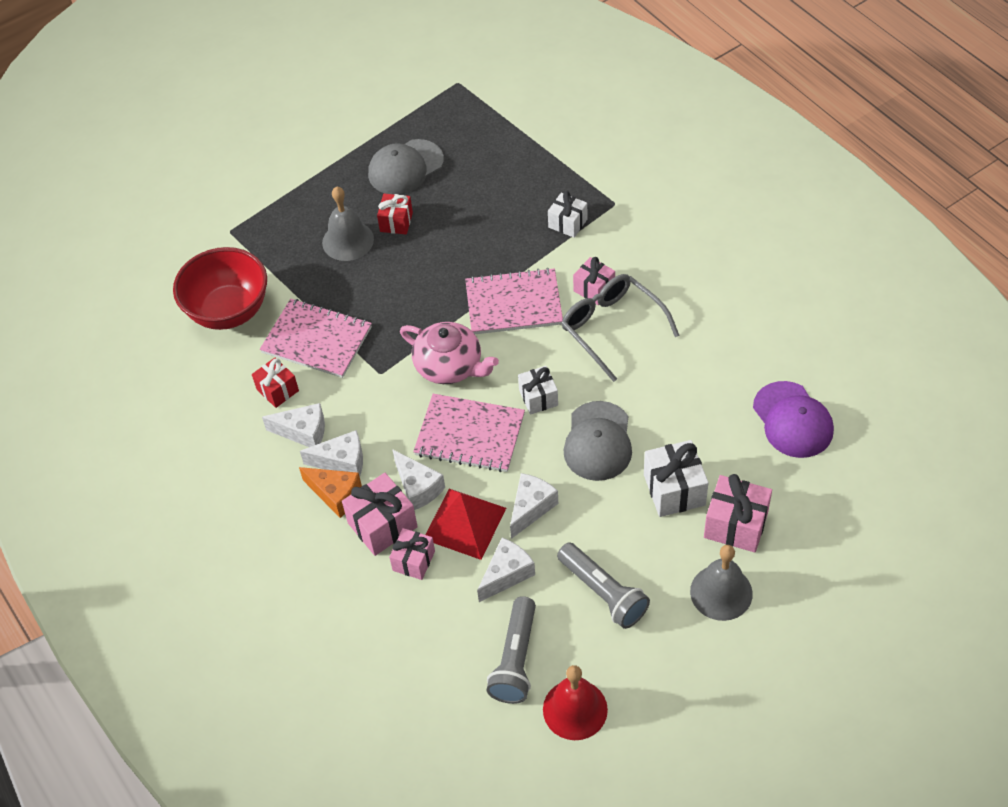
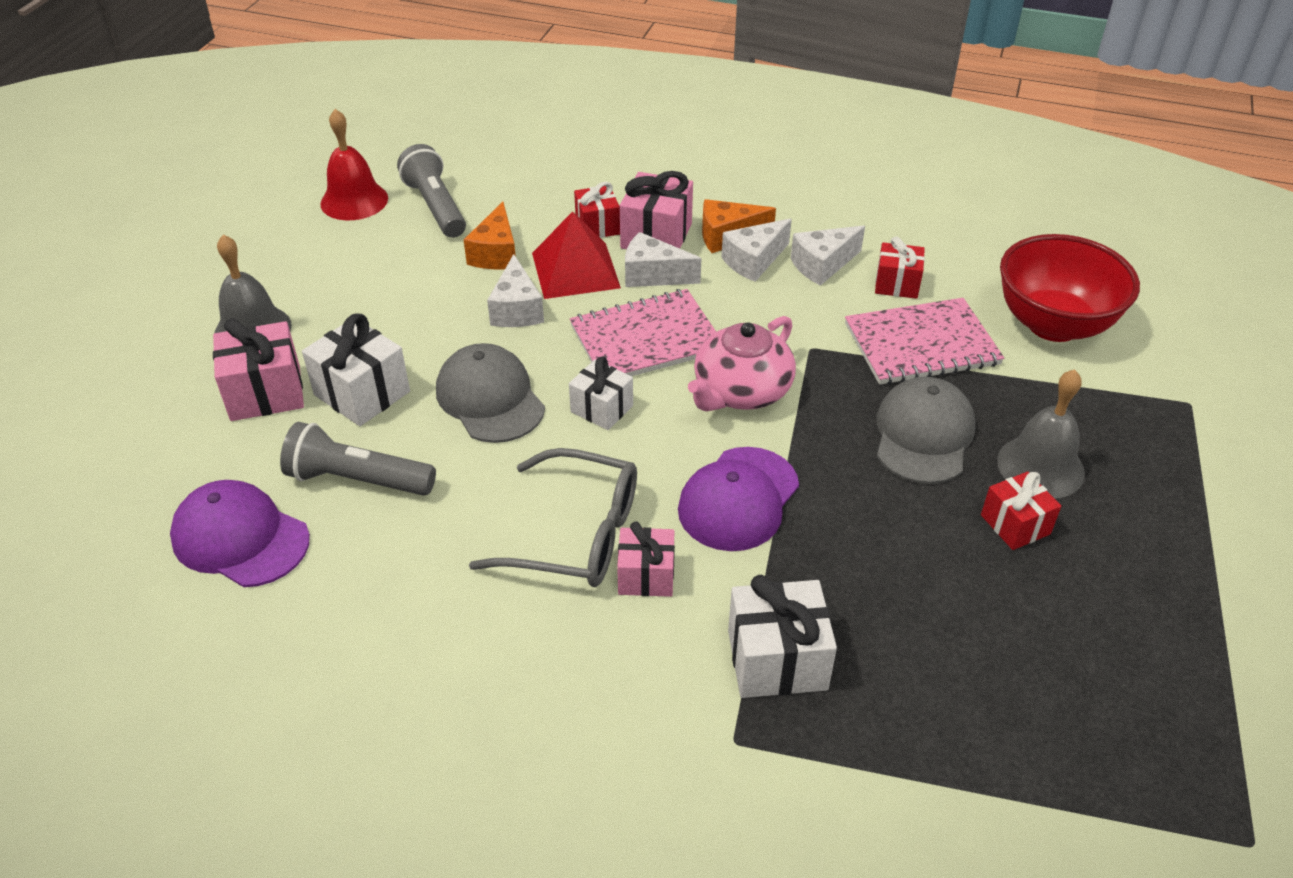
camera: 140 degrees right, 10 degrees down
grey cap [368,139,444,195] -> grey cap moved to [877,377,976,484]
pink gift [389,528,435,580] -> red gift [574,182,620,238]
pink teapot [400,322,499,384] -> pink teapot turned 45 degrees counterclockwise [688,316,796,411]
pink notebook [465,268,563,334] -> purple cap [678,447,799,551]
white cheese [477,538,535,602] -> orange cheese [464,202,516,269]
white gift [548,191,587,238] -> white gift [728,575,837,698], size x1.54
grey flashlight [557,542,650,629] -> grey flashlight moved to [280,422,436,496]

